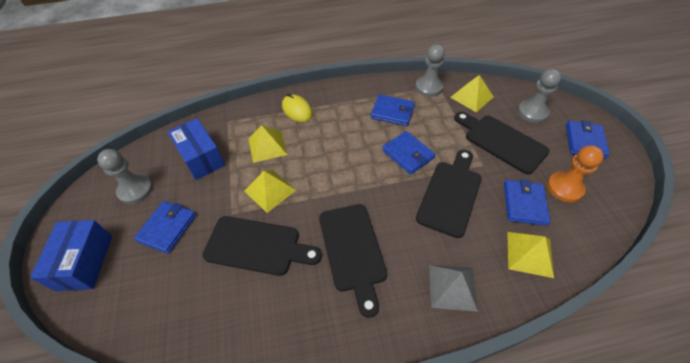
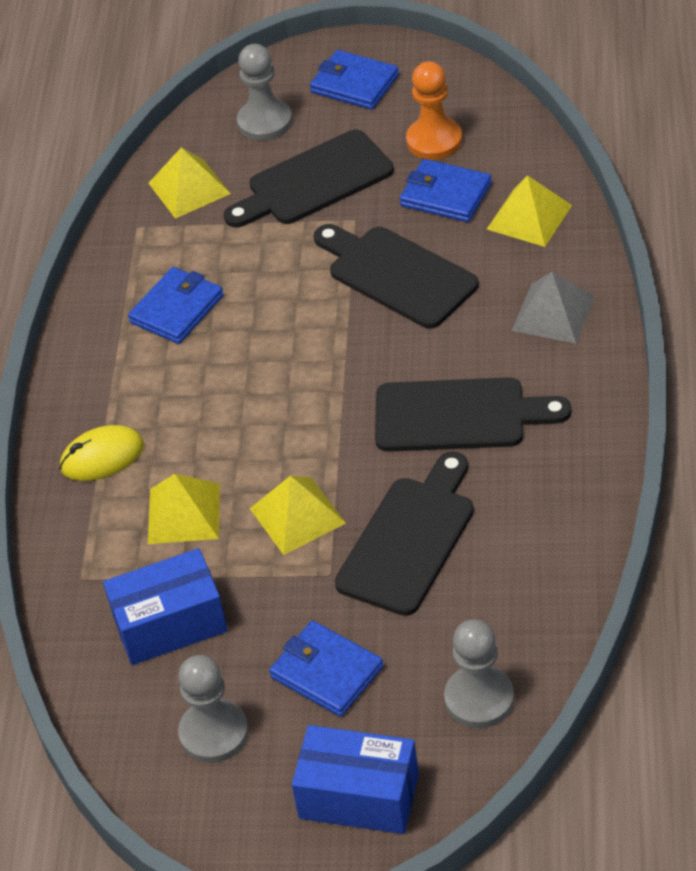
camera: 70 degrees left, 5 degrees down
blue wallet [382,131,435,175] -> none
grey pawn [415,44,445,97] -> grey pawn moved to [444,619,514,728]

